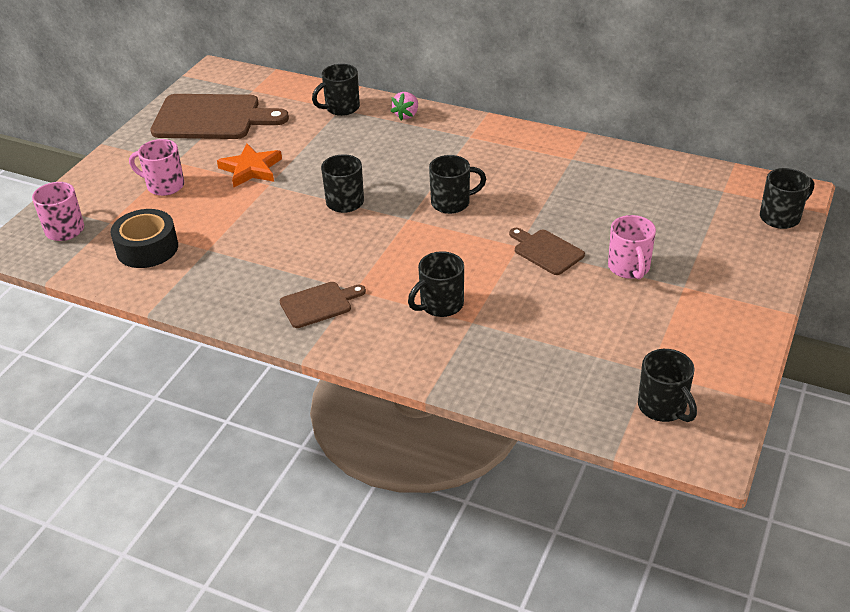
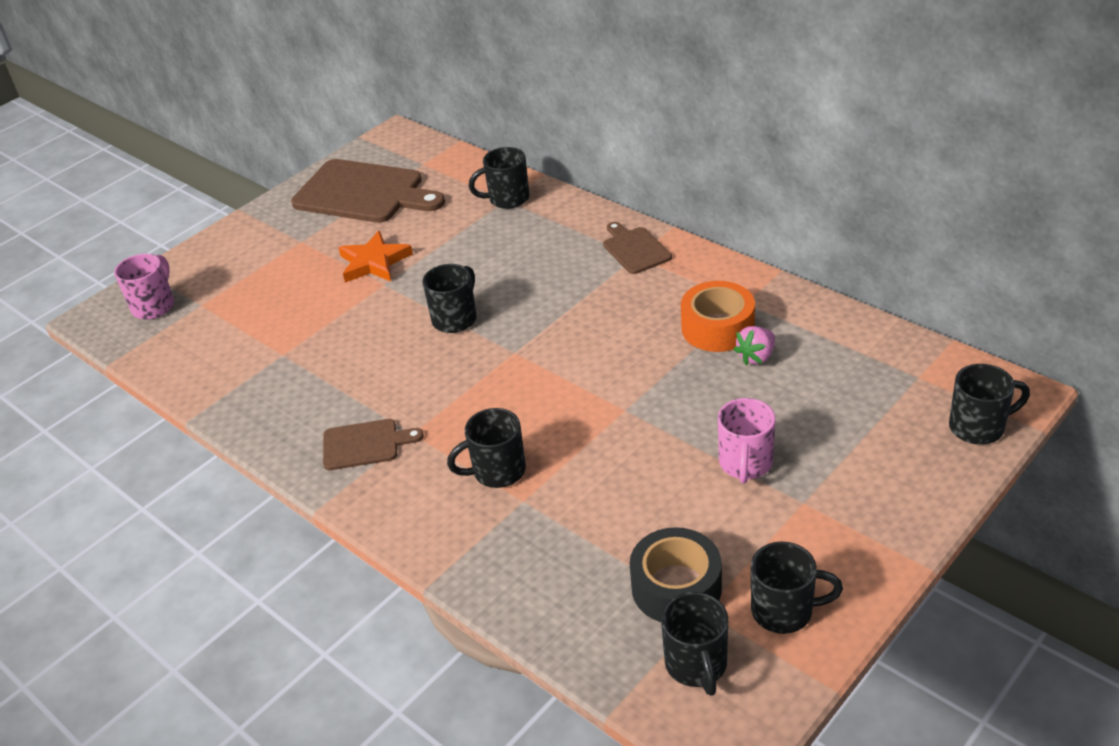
camera: 20 degrees right, 0 degrees up
black tape [110,209,178,268] -> black tape moved to [630,527,722,622]
pink mug [129,139,184,196] -> none
pink strawberry [391,92,418,120] -> pink strawberry moved to [733,326,775,365]
black mug [429,155,486,214] -> black mug moved to [751,542,843,634]
brown cutting board [509,228,585,275] -> brown cutting board moved to [603,222,672,274]
none -> orange tape [681,281,755,352]

